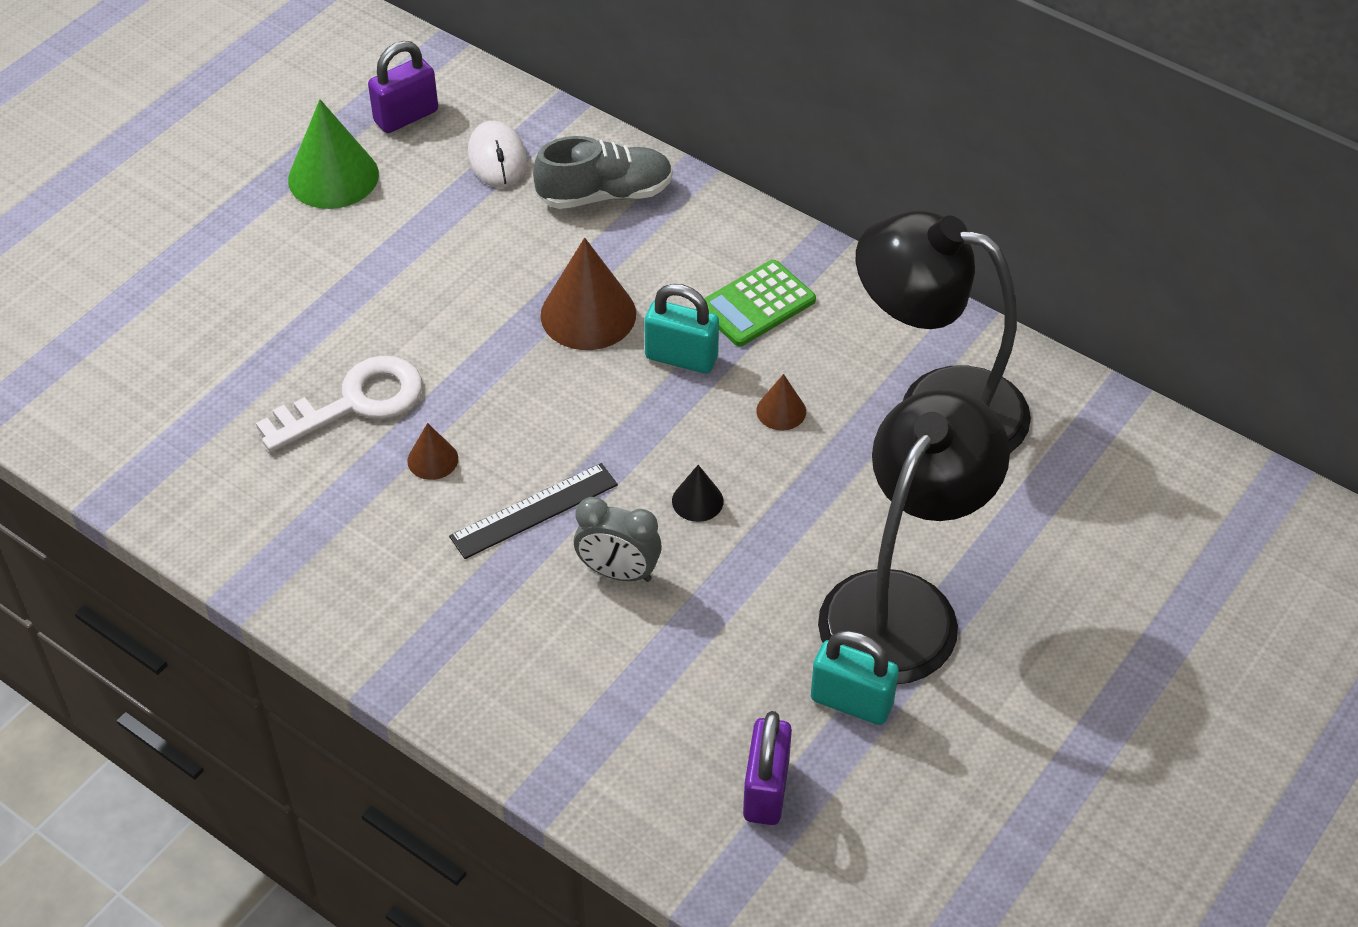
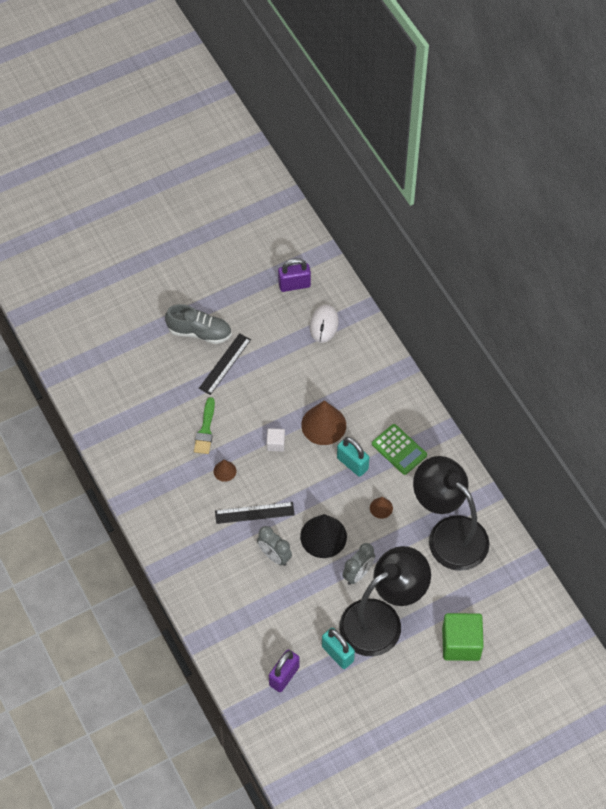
camera: 25 degrees right, 10 degrees up
white key [256,356,422,452] -> green brush [194,397,215,454]
green cone [288,99,379,209] -> none
grey shoe [533,136,673,209] -> grey shoe moved to [165,304,232,344]
black cone [672,465,724,522] -> black cone [300,514,347,558], size x1.99
green calculator [704,260,816,347] -> green calculator turned 120 degrees counterclockwise [372,424,427,475]
none -> black ruler [199,333,251,395]
none -> white cube [267,428,285,452]
none -> grey clock [342,543,375,585]
none -> green cube [442,613,484,661]

